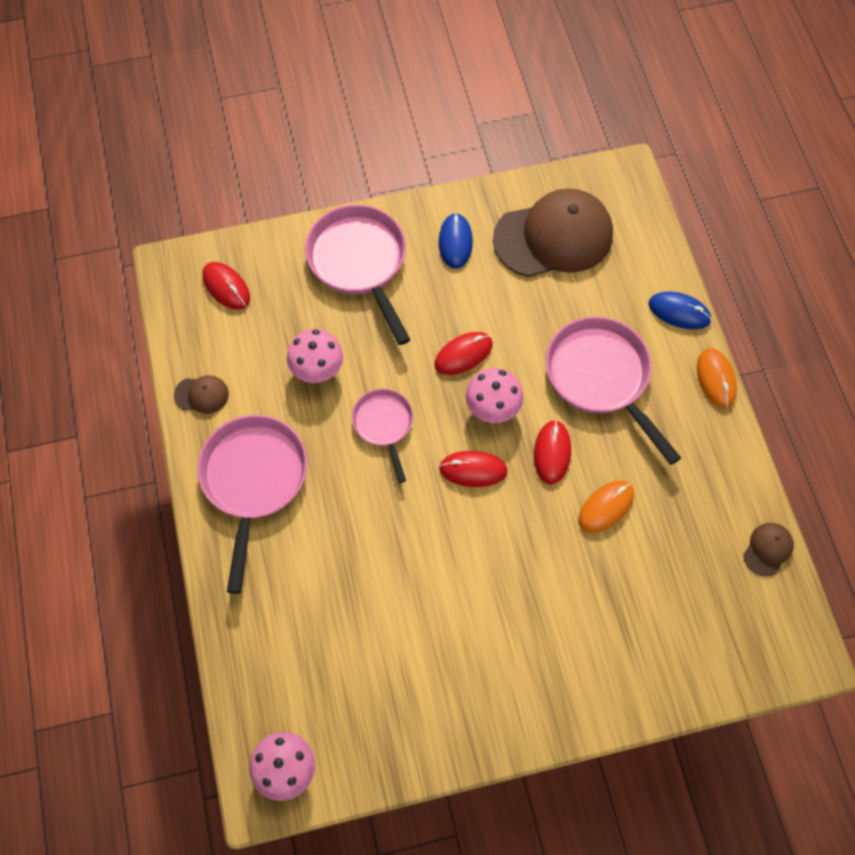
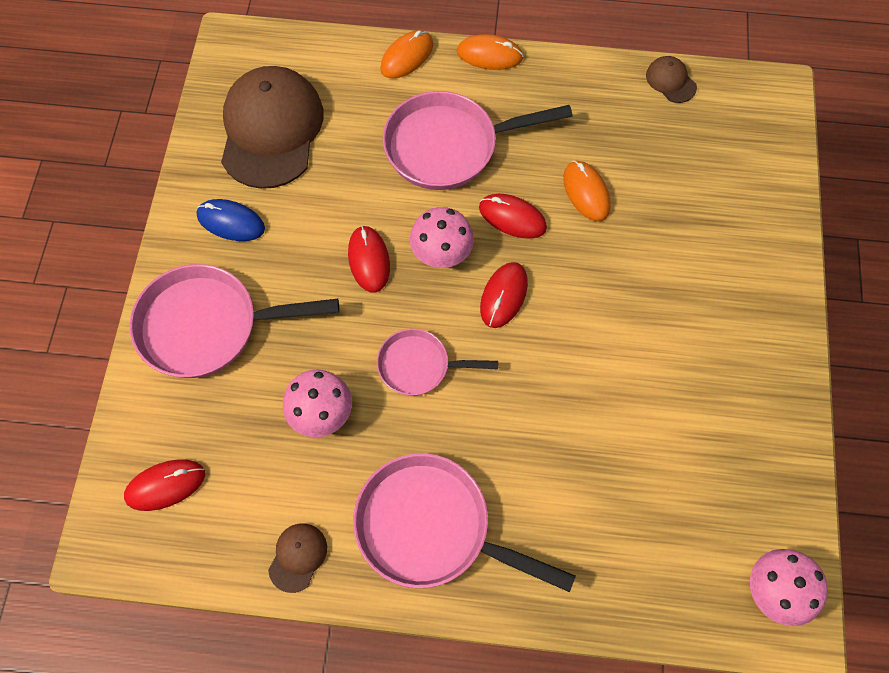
camera: 70 degrees left, 0 degrees up
blue mouse [648,292,712,329] -> orange mouse [380,30,433,79]

